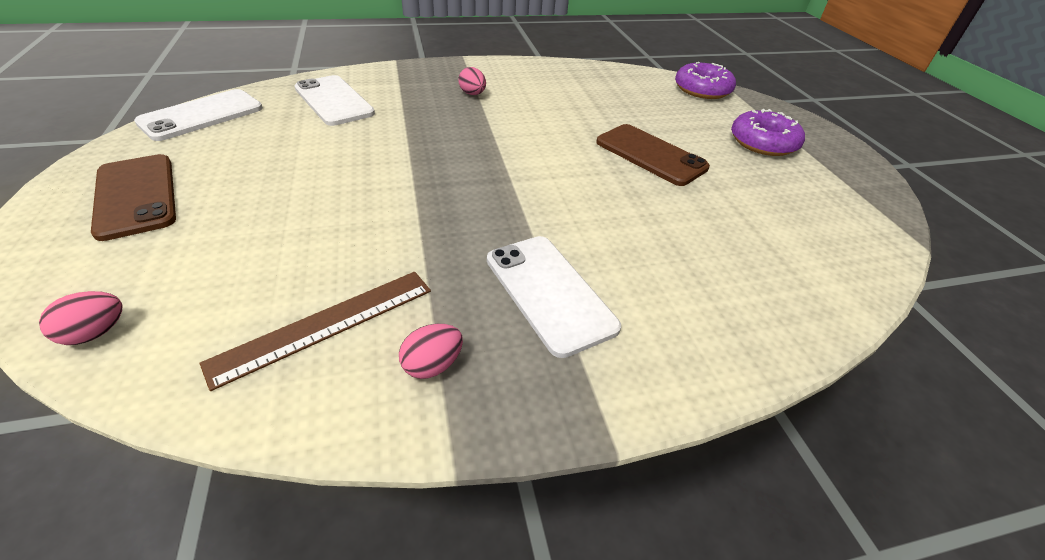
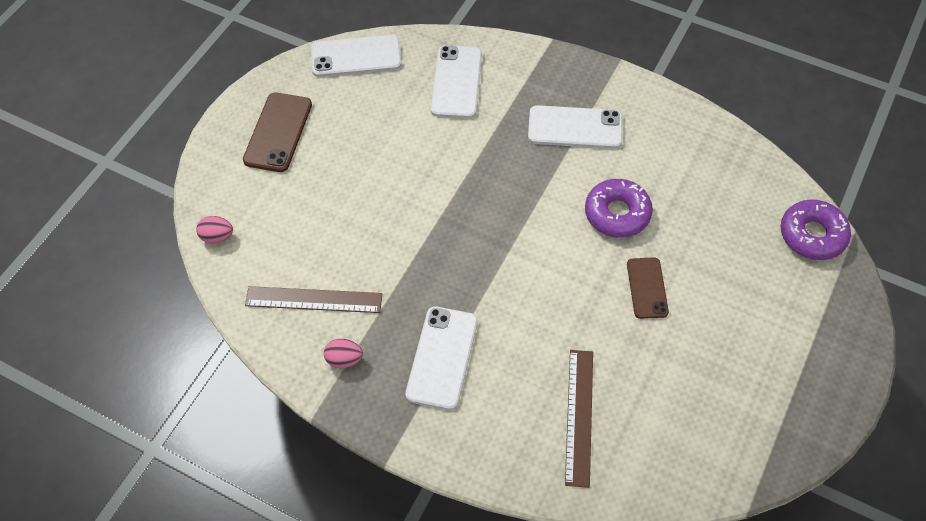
camera: 45 degrees right, 15 degrees up
pink egg [458,67,486,95] -> white phone [528,105,623,149]
brown phone [596,124,710,186] -> brown phone [627,257,669,319], size x0.66
purple donut [731,109,805,156] -> purple donut moved to [585,179,653,238]
none -> brown ruler [565,350,593,488]

